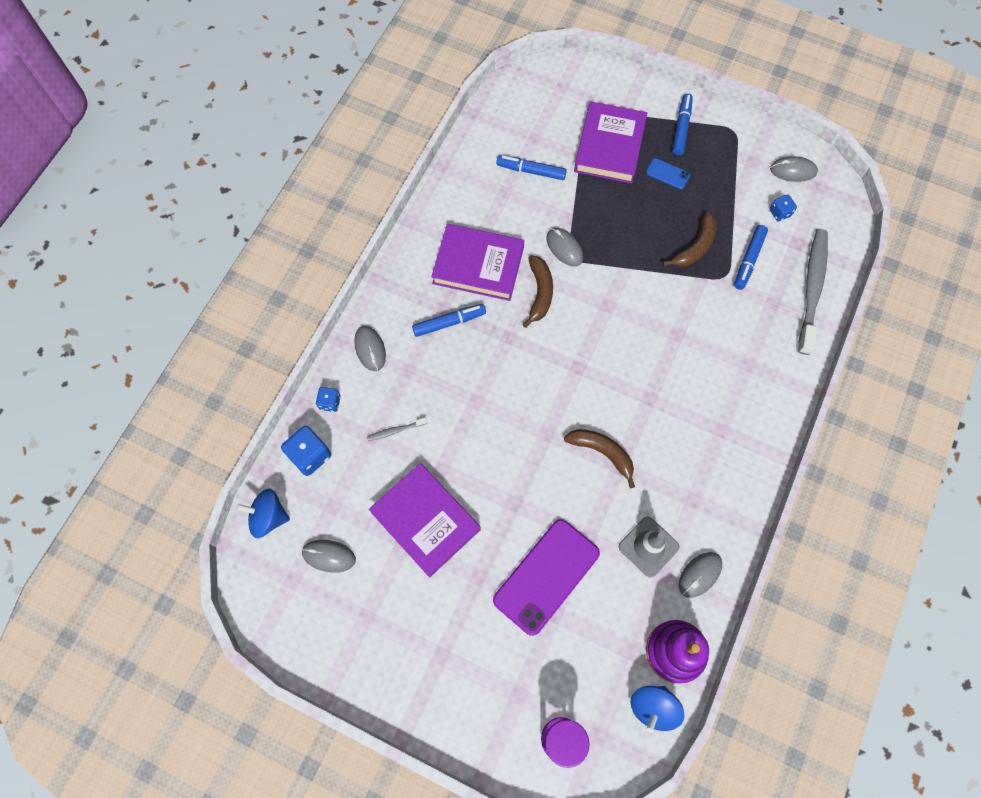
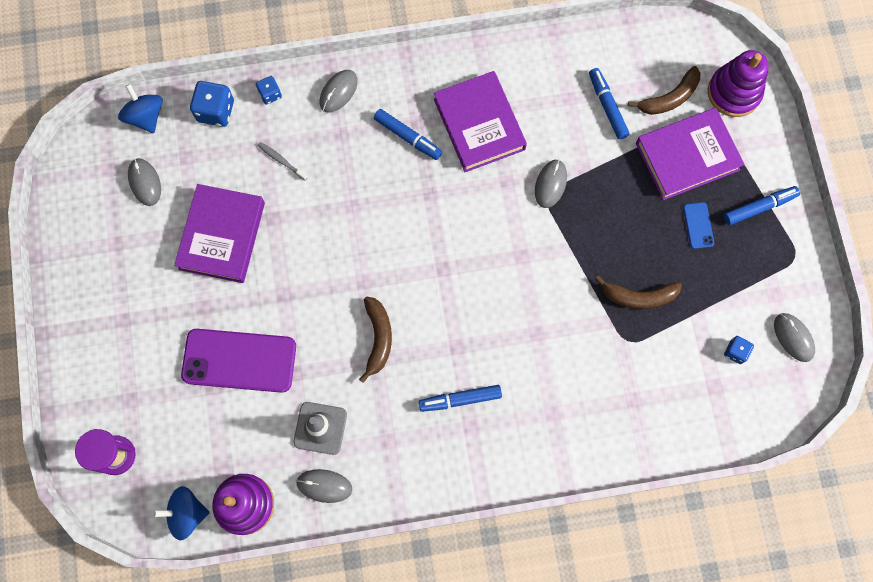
camera: 55 degrees right, 5 degrees up
brown banana [522,255,553,328] -> brown banana moved to [628,66,700,115]
blue marker [734,225,768,290] -> blue marker moved to [419,385,502,412]
grey toothbrush [798,229,828,355] -> none
none -> purple stacking toy [708,50,768,117]

